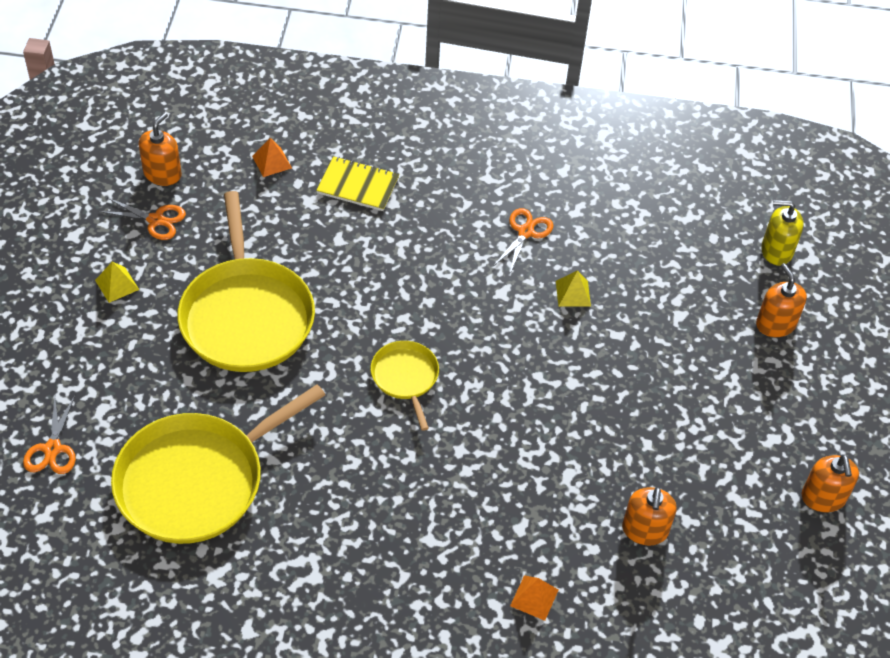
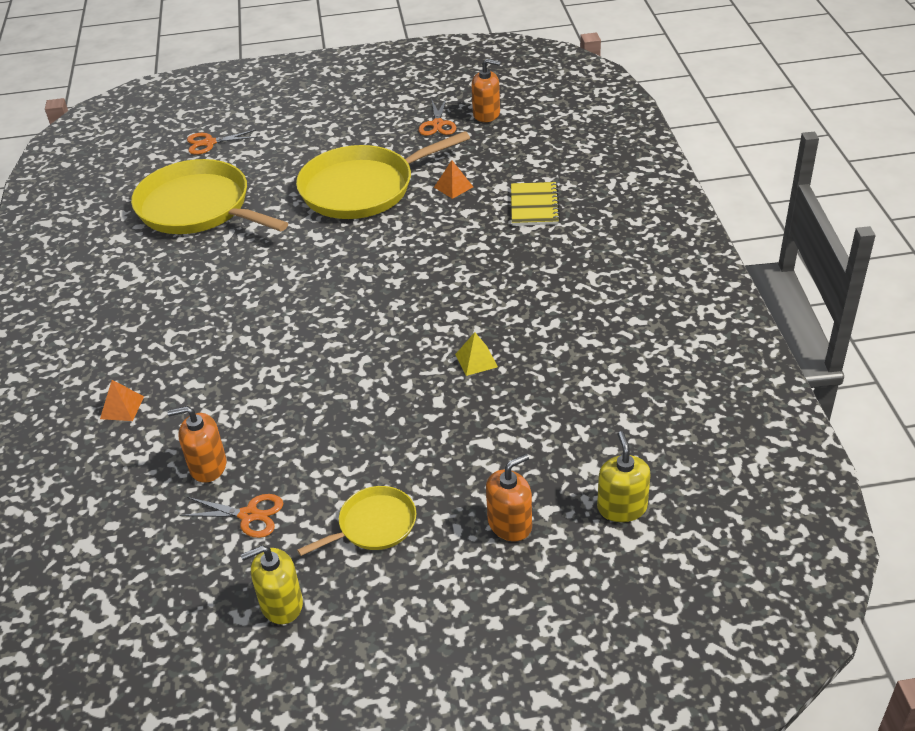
camera: 80 degrees right, 10 degrees down
yellow pyramid [95,261,139,303] -> none
orange pyramid [252,138,292,177] -> orange pyramid moved to [434,160,473,199]
yellow pan [371,341,439,431] -> yellow pan moved to [297,486,416,556]
orange scissors [493,208,554,273] -> orange scissors moved to [180,494,283,538]
orange soap dispenser [802,454,859,512] -> yellow soap dispenser [241,545,303,624]

